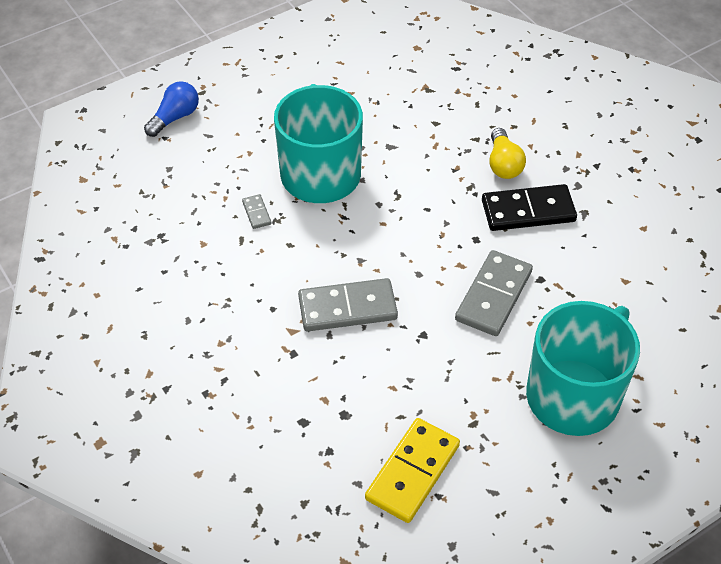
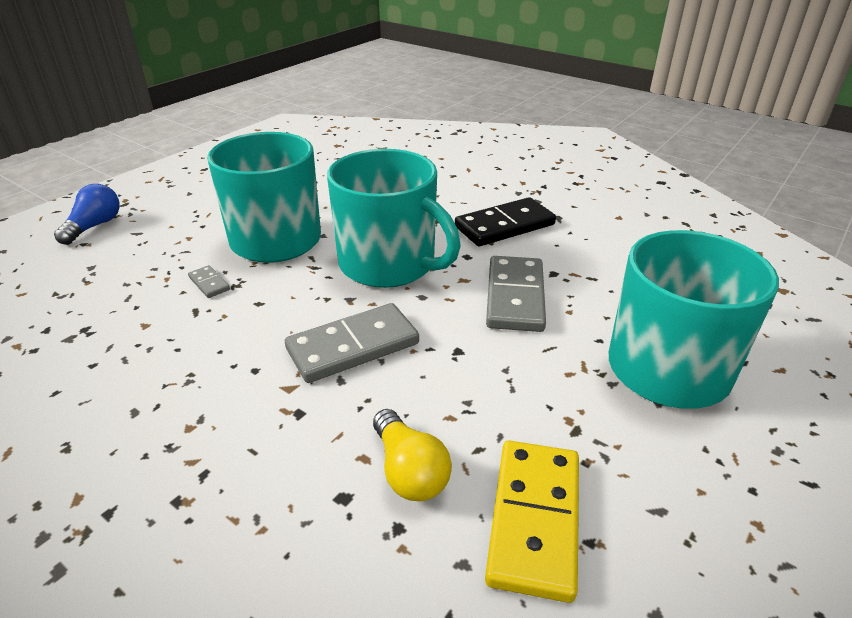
camera: 20 degrees left, 15 degrees down
yellow light bulb [489,128,526,179] -> yellow light bulb moved to [373,409,452,501]
none -> turquoise mug [327,149,461,288]

